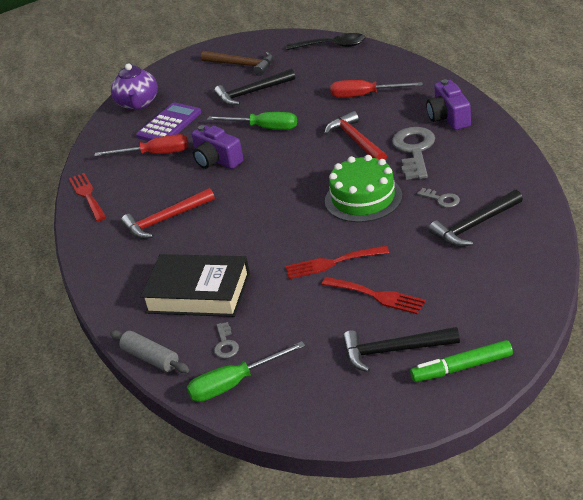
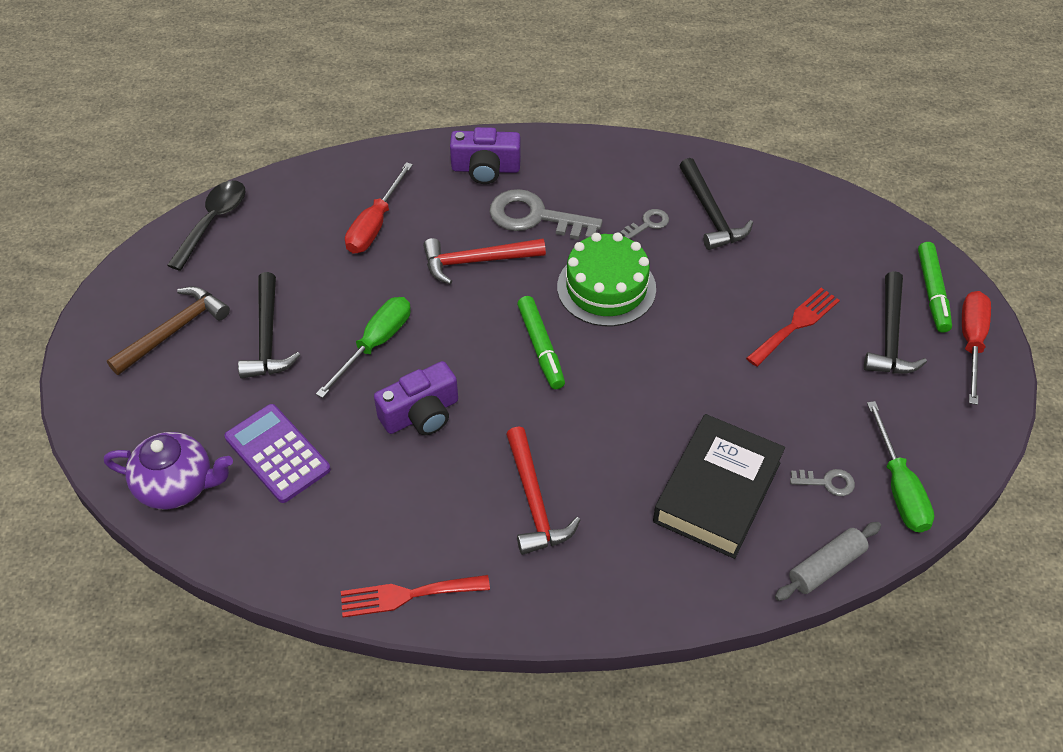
camera: 80 degrees left, 15 degrees up
red screwdriver [94,134,188,156] -> red screwdriver moved to [962,291,991,405]
red fork [286,245,389,279] -> none
none -> green marker [517,296,565,389]

